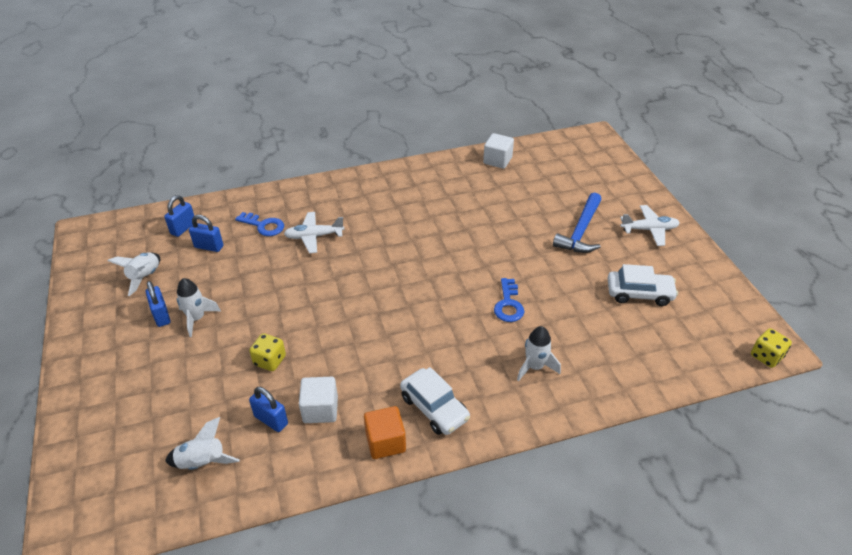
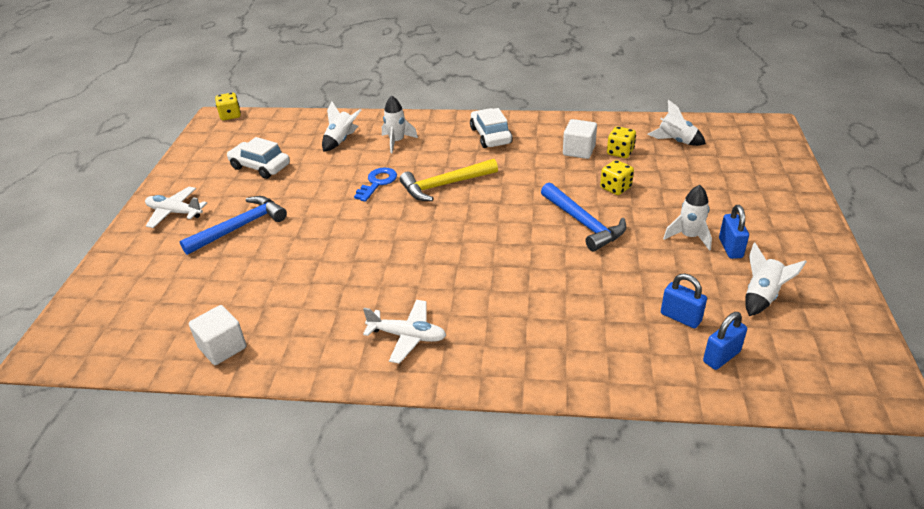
camera: 155 degrees left, 5 degrees down
blue key [235,212,284,236] -> none
blue padlock [249,387,288,432] -> yellow dice [607,126,636,158]
white plane [284,212,344,253] -> white plane moved to [363,300,446,364]
orange cube [364,406,406,459] -> none
none -> white rocket [322,102,361,152]
none -> yellow hammer [400,159,498,201]
none -> blue hammer [541,183,626,252]

